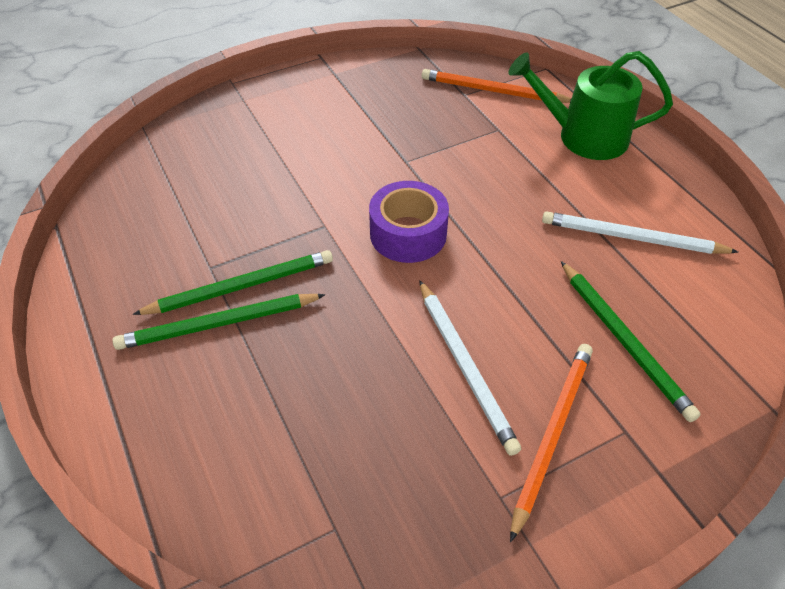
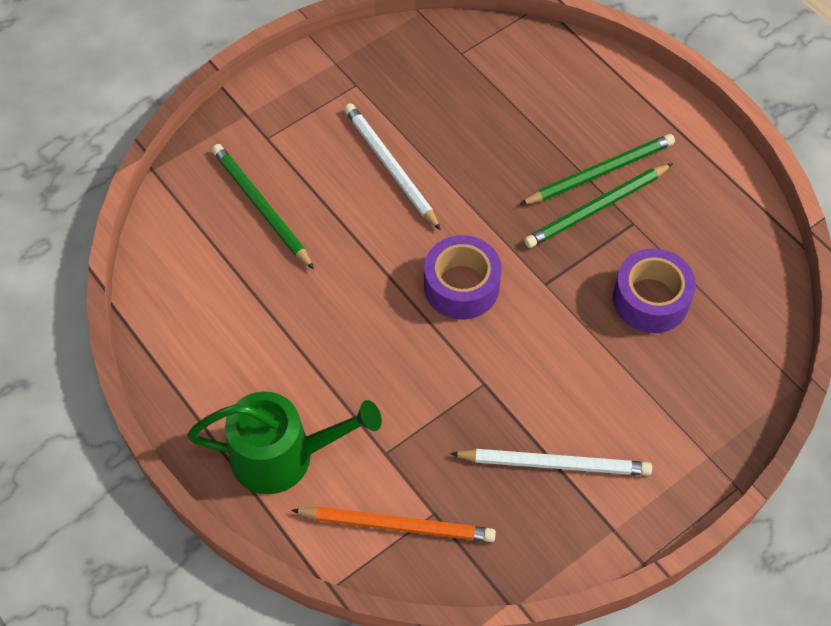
camera: 170 degrees right, 10 degrees up
orange pencil [510,344,593,542] -> none
white pencil [542,211,738,254] -> white pencil moved to [450,449,652,476]
none -> purple tape [613,248,696,333]

